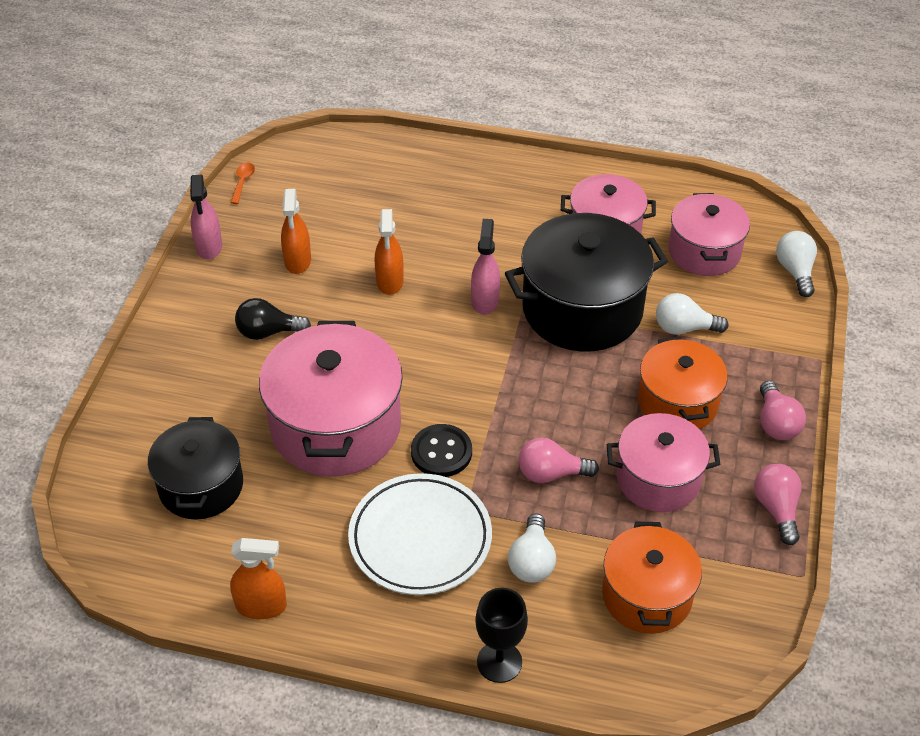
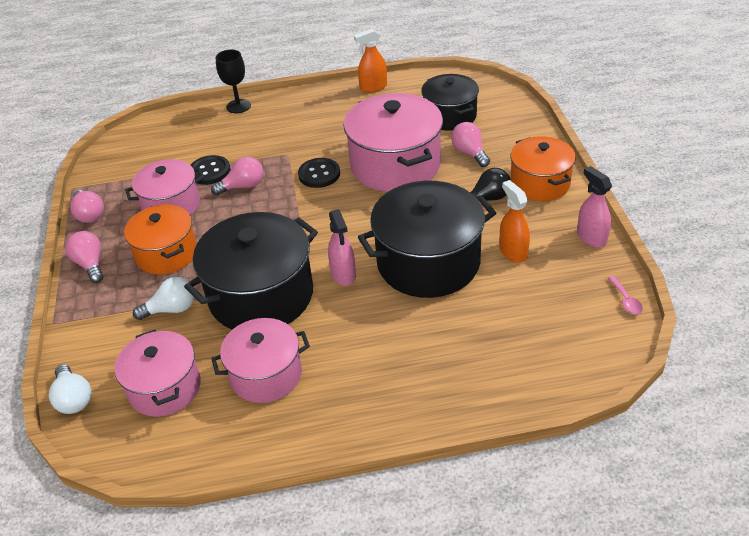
camera: 160 degrees right, 5 degrees down
orange spoon [231,163,255,204] -> pink spoon [608,276,643,314]
white plate [348,473,492,595] -> none
orange spray bottle [375,209,404,295] -> black pot [358,181,496,298]
white light bulb [508,513,556,583] -> none
orange pot [602,522,702,634] -> orange pot moved to [511,136,576,201]
none -> black button [191,155,231,185]
none -> pink light bulb [451,122,490,167]

